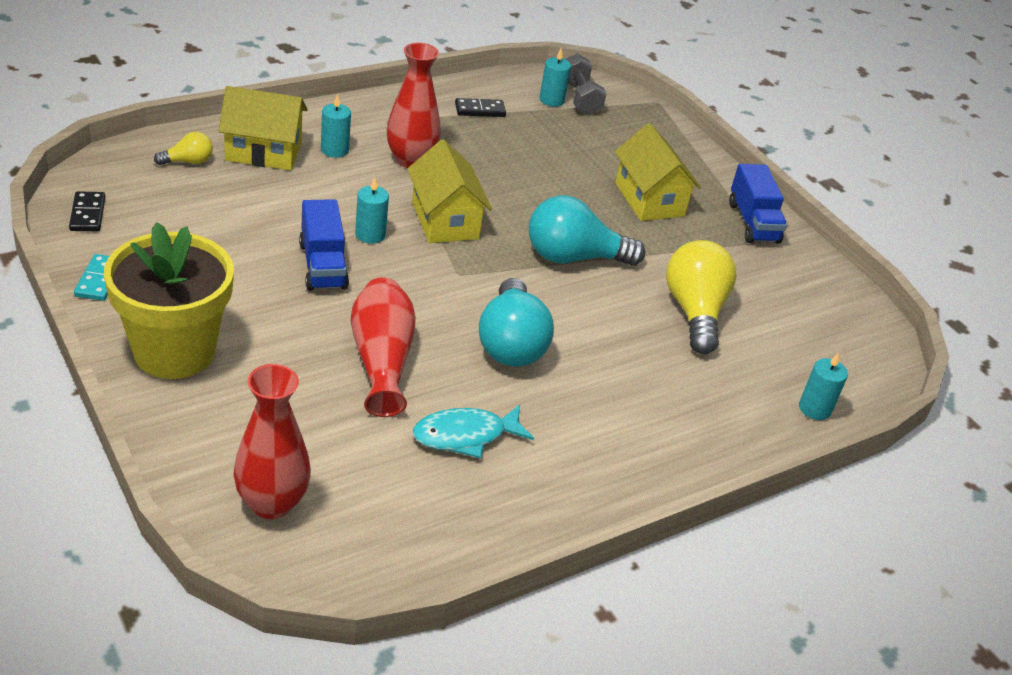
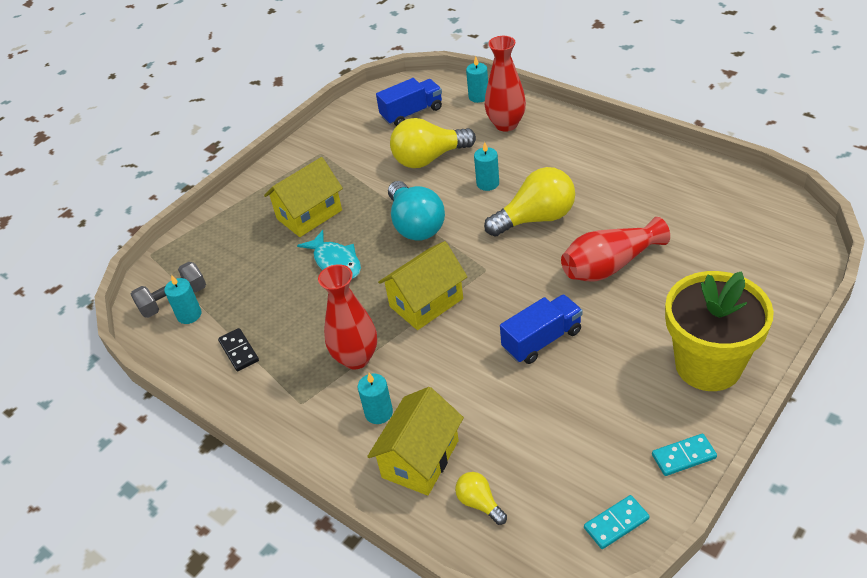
camera: 100 degrees left, 5 degrees up
black domino [69,191,106,231] -> turquoise domino [584,495,650,549]
yellow house [218,86,307,170] -> yellow house turned 45 degrees clockwise [367,387,464,496]
red vase [233,364,311,519] -> red vase moved to [485,36,526,132]
turquoise candle [355,177,389,244] -> turquoise candle moved to [474,142,499,191]
turquoise fish [413,405,534,458] -> turquoise fish moved to [297,230,361,279]
turquoise light bulb [479,278,554,367] -> yellow light bulb [484,167,575,237]
blue truck [729,164,787,244] -> blue truck moved to [376,78,442,126]

